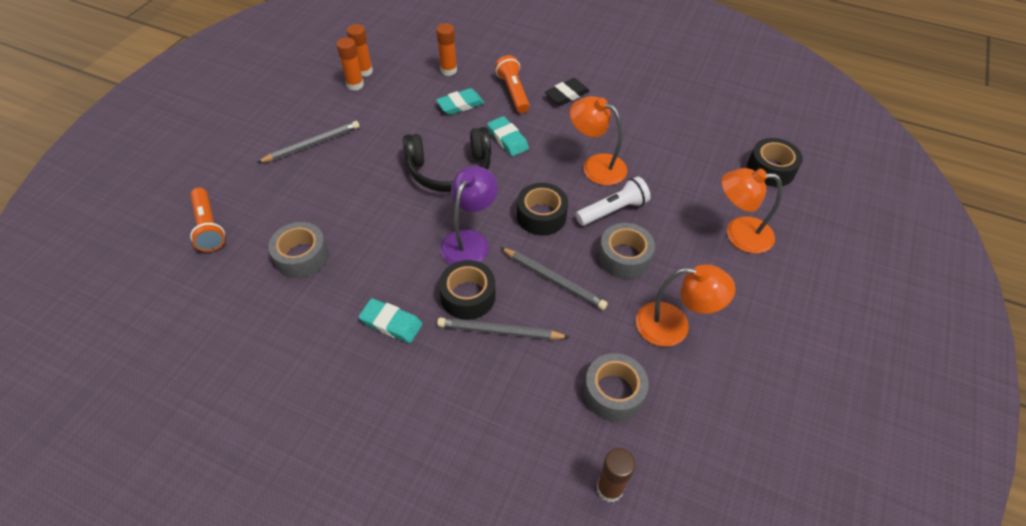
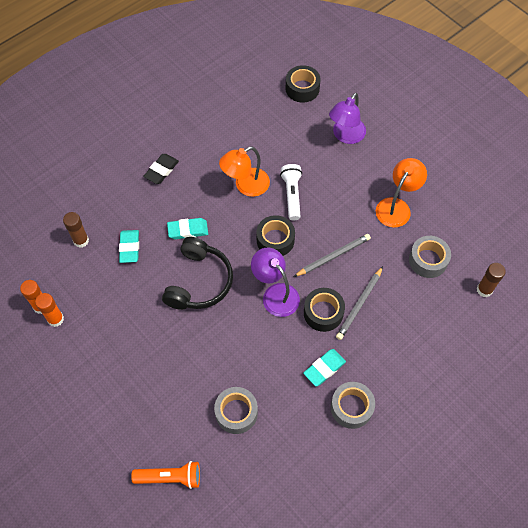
camera: 65 degrees left, 10 degrees up
grey pencil [257,121,360,163] -> none
orange glue stick [436,23,457,76] -> brown glue stick [63,212,89,248]
orange flashlight [495,55,530,113] -> none
black eraser [545,78,589,106] -> black eraser turned 45 degrees clockwise [143,154,179,184]
grey tape [598,223,655,279] -> grey tape moved to [331,382,375,429]
orange lamp [721,168,782,253] -> purple lamp [329,93,366,144]

